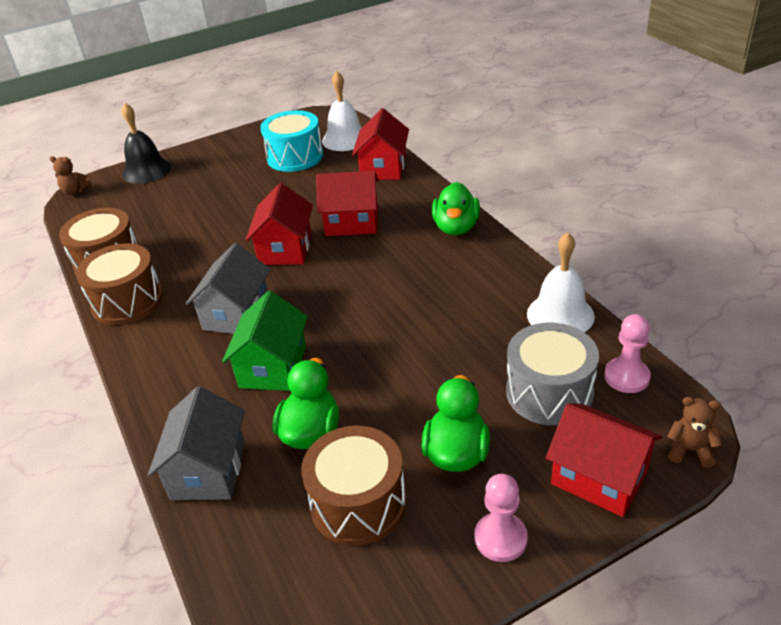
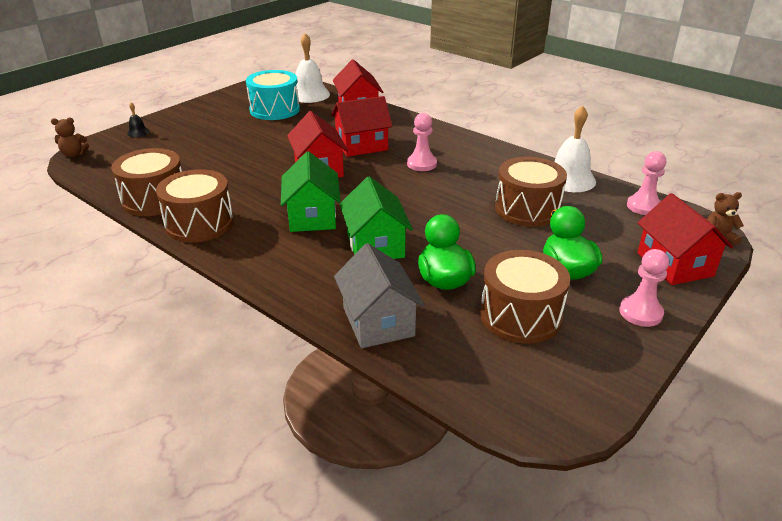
camera: 25 degrees left, 5 degrees down
black bell [122,103,171,184] -> black bell [127,102,149,137], size x0.47
grey house [186,243,271,334] -> green house [281,151,341,232]
green duck [432,182,480,236] -> none
grey drum [506,323,599,425] -> none
red house [546,403,662,517] -> red house turned 60 degrees clockwise [637,193,733,285]
none -> pink pawn [407,113,437,171]
none -> brown drum [495,157,567,227]

